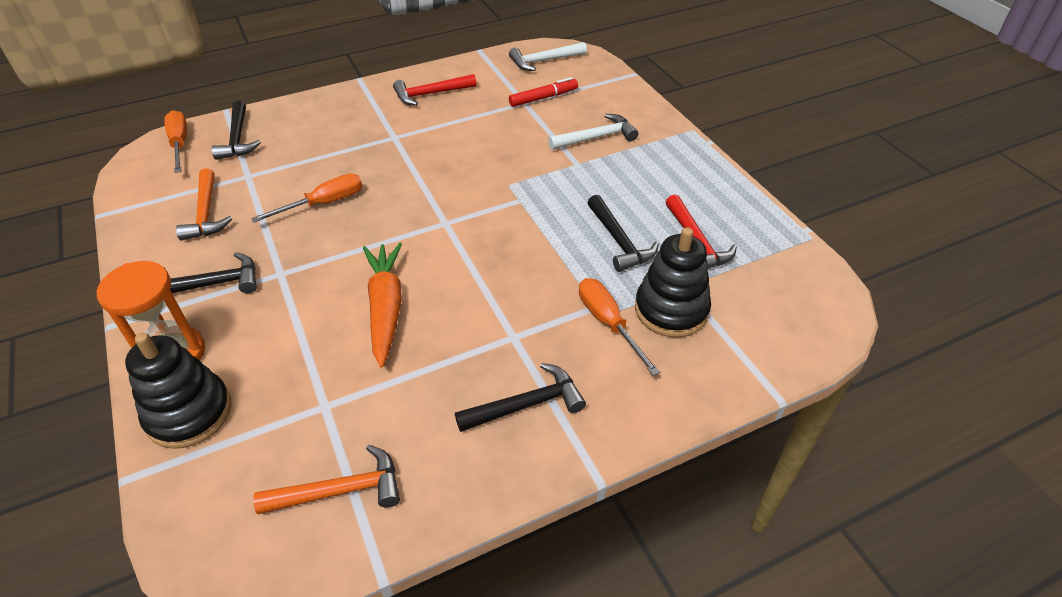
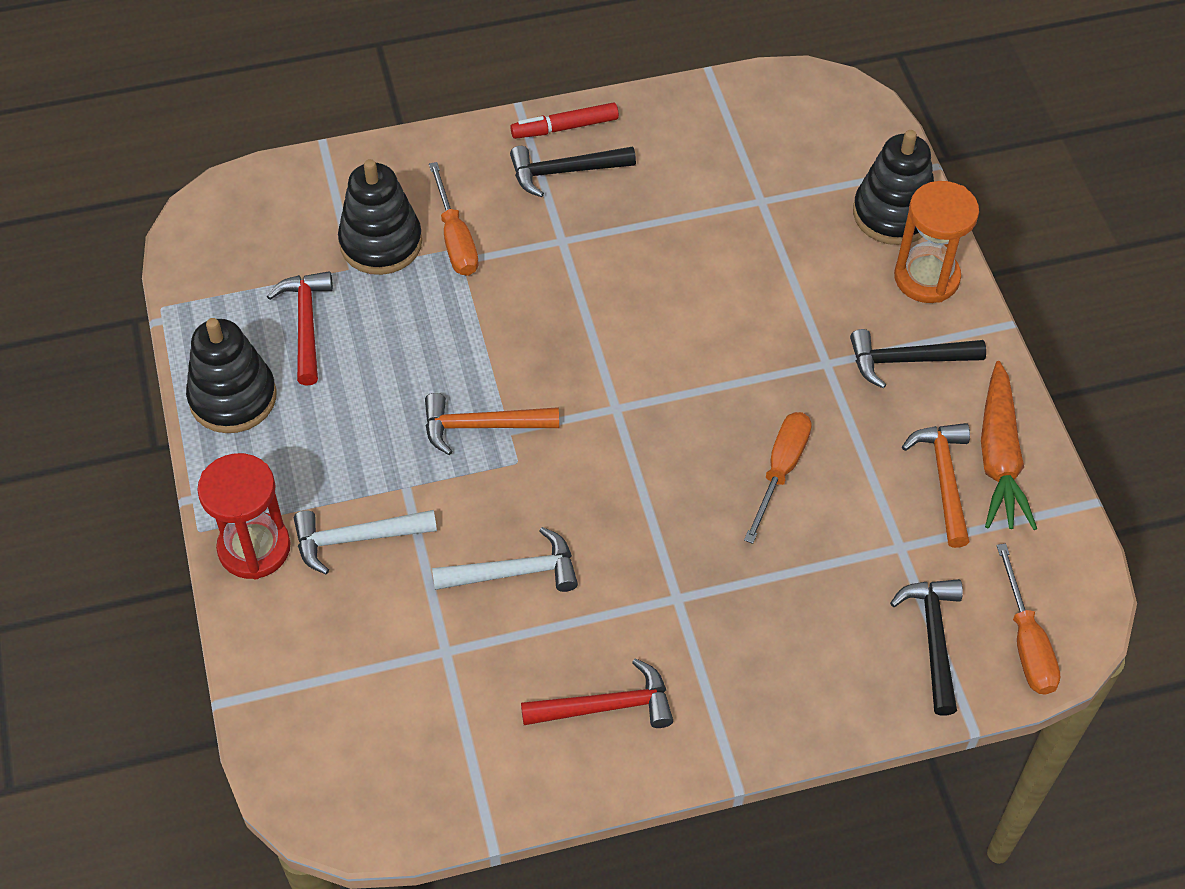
camera: 170 degrees left, 10 degrees up
orange screwdriver [251,174,362,223] -> orange screwdriver turned 135 degrees clockwise [744,412,812,544]
orange hammer [253,445,400,514] -> orange hammer moved to [425,393,559,455]
orange carrot [363,242,402,367] -> orange carrot moved to [981,361,1037,530]
white hammer [509,42,587,71] -> white hammer moved to [432,527,578,592]
red marker [509,77,578,107] -> red marker moved to [510,102,619,139]
black hammer [588,195,659,272] -> none
none -> black stacking toy [186,318,276,433]
none -> red hourglass [197,453,291,579]

